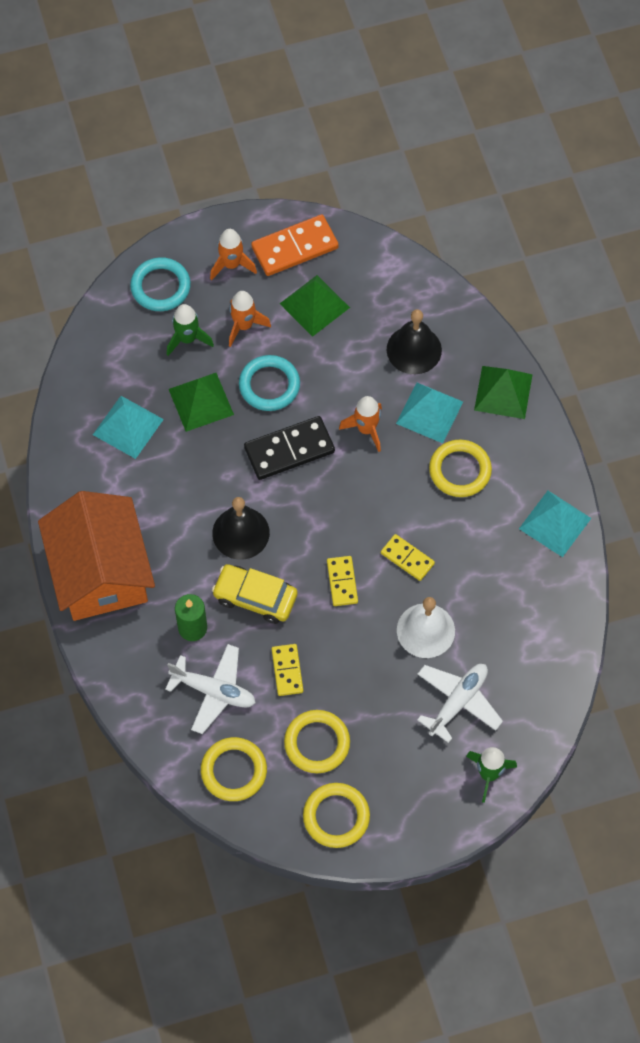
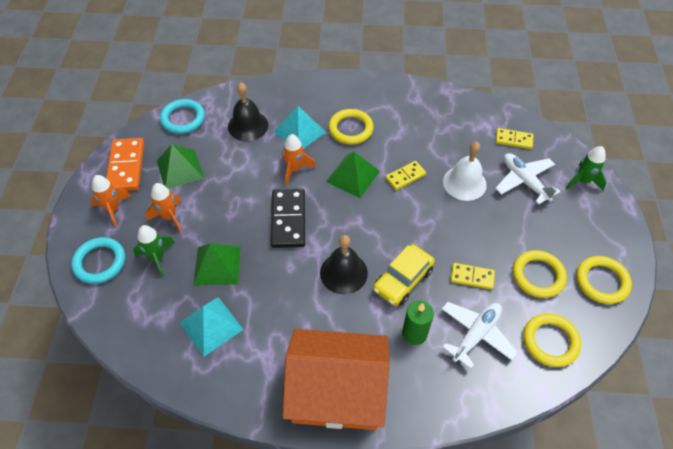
camera: 70 degrees left, 10 degrees down
turquoise ring [239,355,300,411] -> turquoise ring moved to [160,99,205,134]
yellow domino [327,556,358,606] -> yellow domino moved to [496,128,534,149]
green pyramid [474,366,533,419] -> green pyramid moved to [326,152,380,198]
turquoise pyramid [519,491,591,557] -> none

